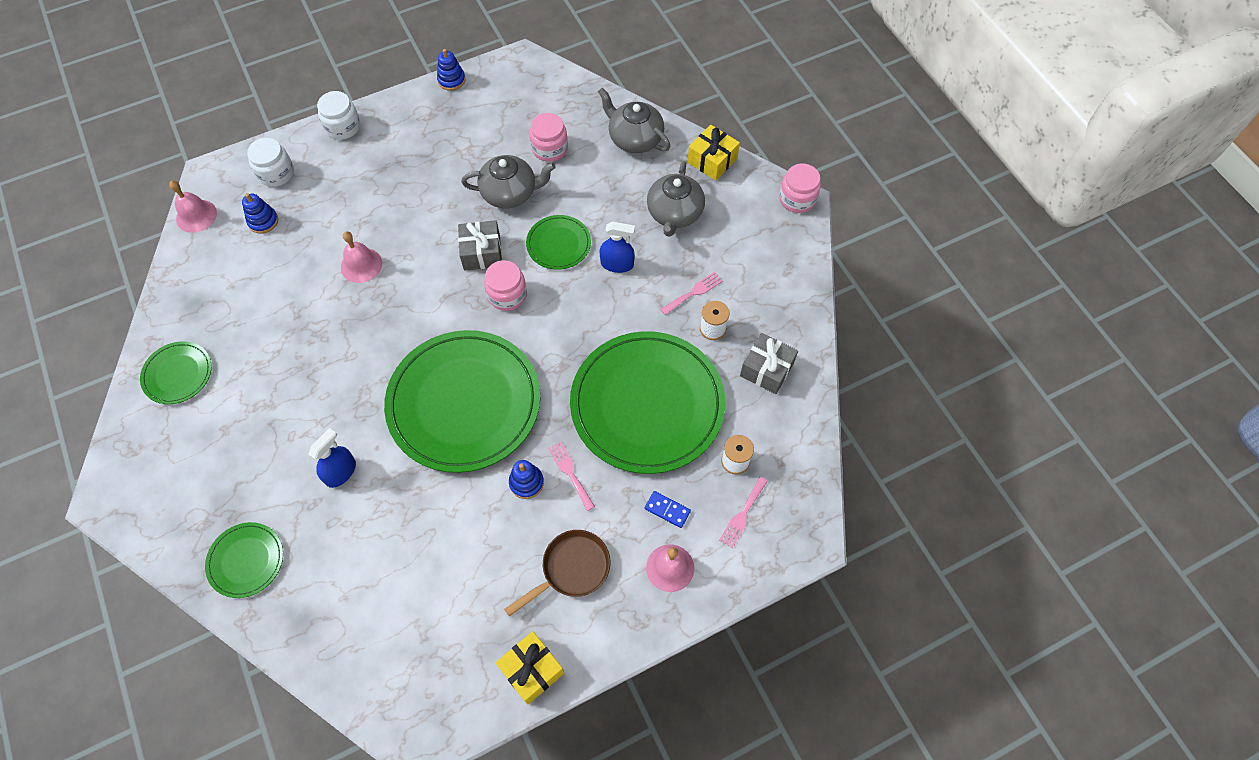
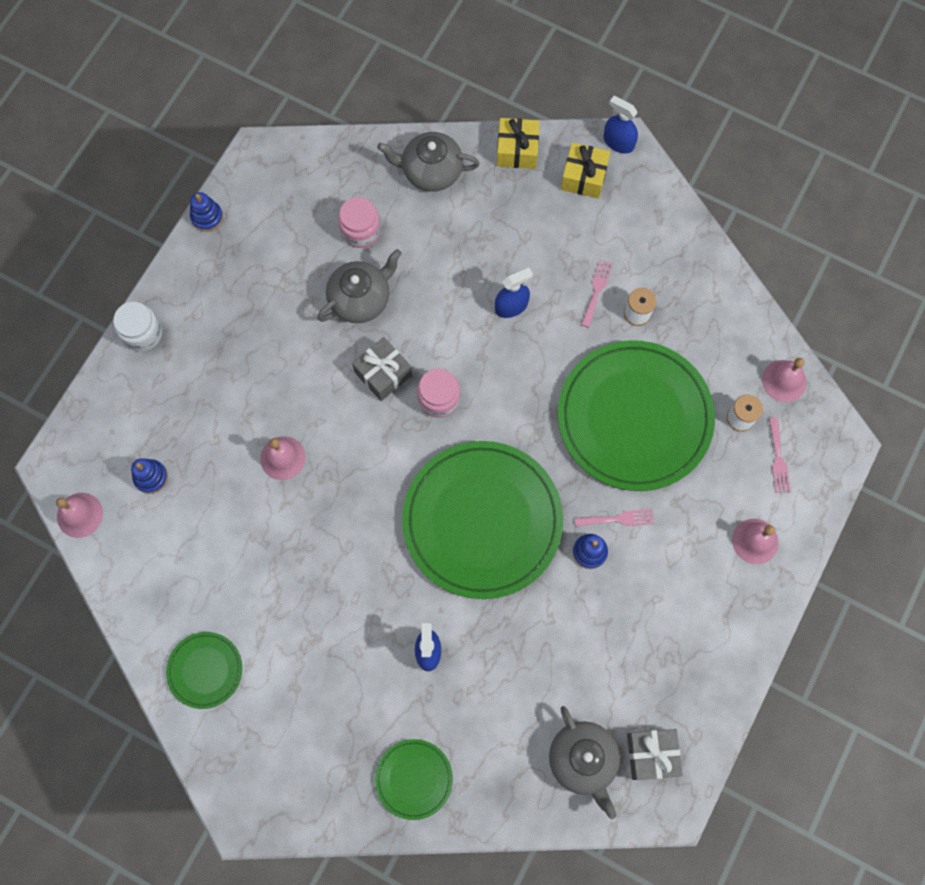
camera: 35 degrees left, 10 degrees up
white jar [247,138,294,187] -> none
yellow gift [495,631,564,705] -> yellow gift moved to [561,142,611,199]
brown pan [504,530,610,616] -> none
green plate [526,215,591,270] -> none
pink fork [548,441,595,511] -> pink fork turned 150 degrees clockwise [575,509,654,527]
blue domino [645,491,691,528] -> none
grey teapot [647,161,705,237] -> grey teapot moved to [549,706,620,819]
grey gift [740,333,798,394] -> grey gift moved to [627,729,683,780]
pink jar [779,164,821,213] -> blue spray bottle [603,96,638,153]
none -> pink bell [762,358,807,402]

